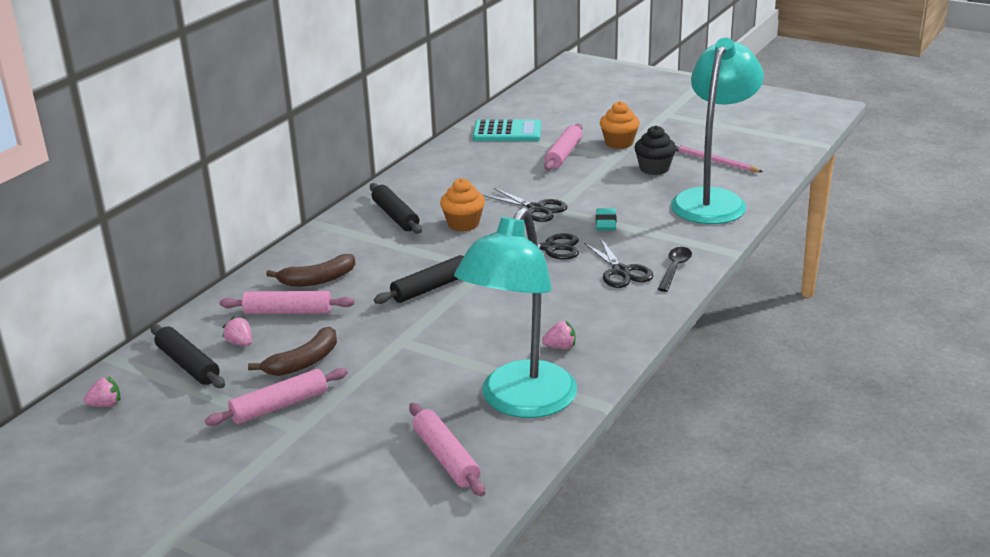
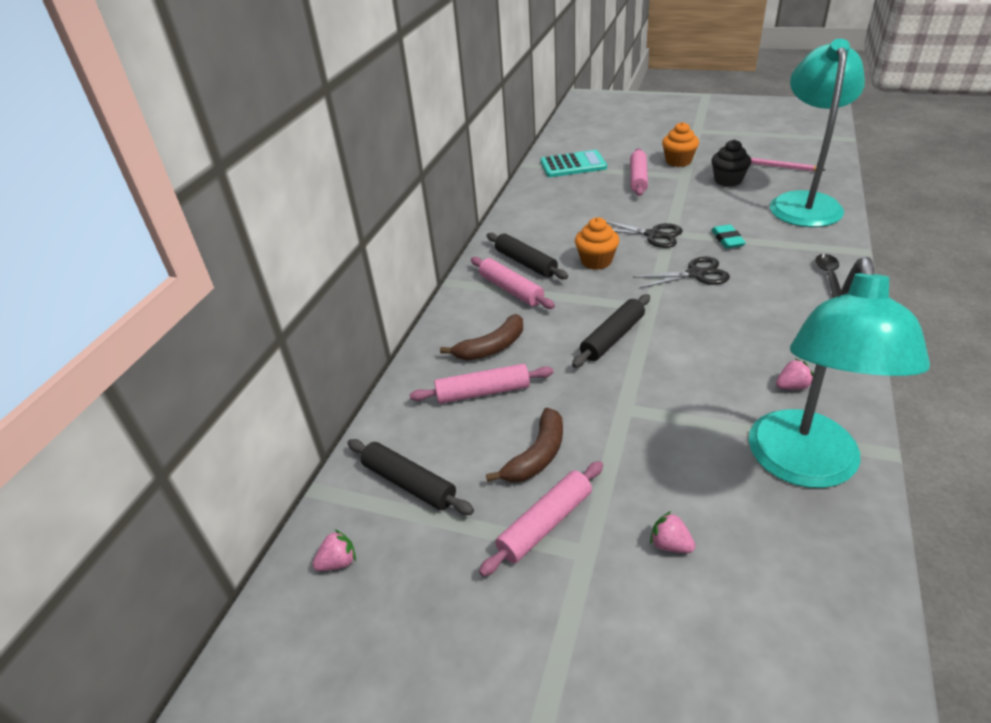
camera: 10 degrees left, 10 degrees up
pink strawberry [222,316,252,346] -> pink strawberry moved to [650,511,696,553]
pink rolling pin [409,403,485,496] -> pink rolling pin moved to [471,257,555,309]
black scissors [584,238,653,288] -> none

